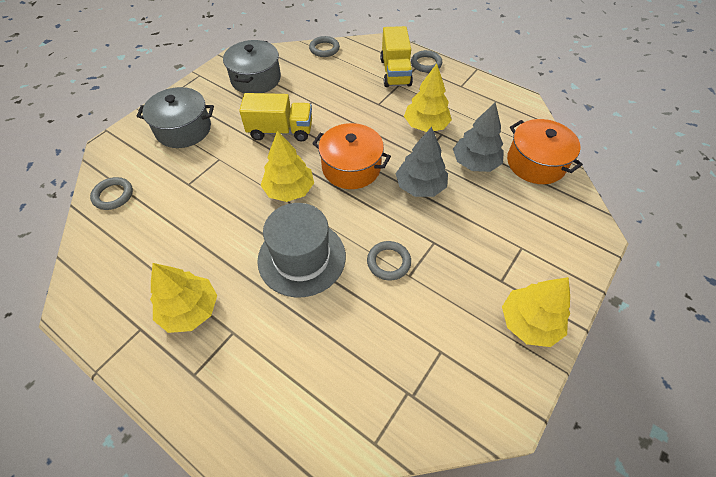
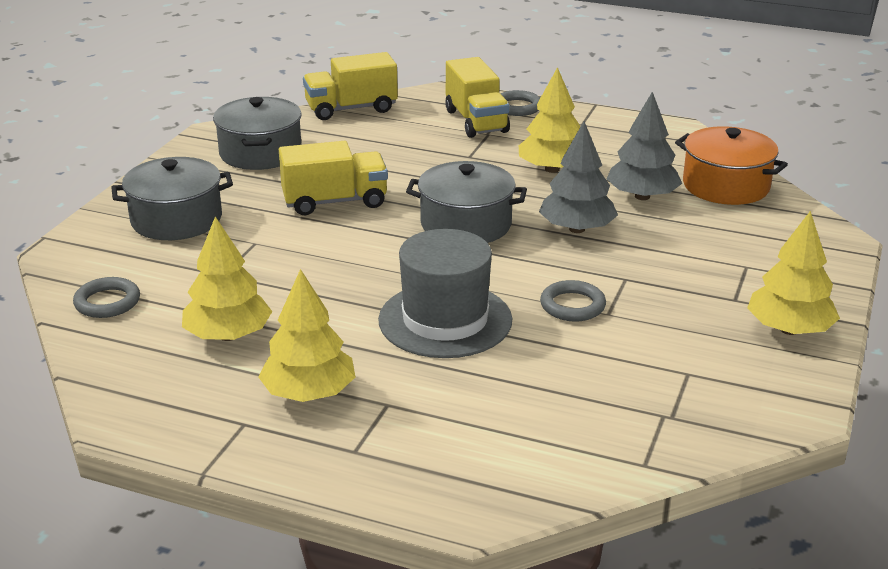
camera: 15 degrees left, 25 degrees down
yellow tree [261,131,314,202] -> yellow tree moved to [182,216,272,341]
grey ring [309,36,340,57] -> yellow truck [303,52,398,120]
orange pot [312,123,391,189] -> grey pot [406,161,527,243]

